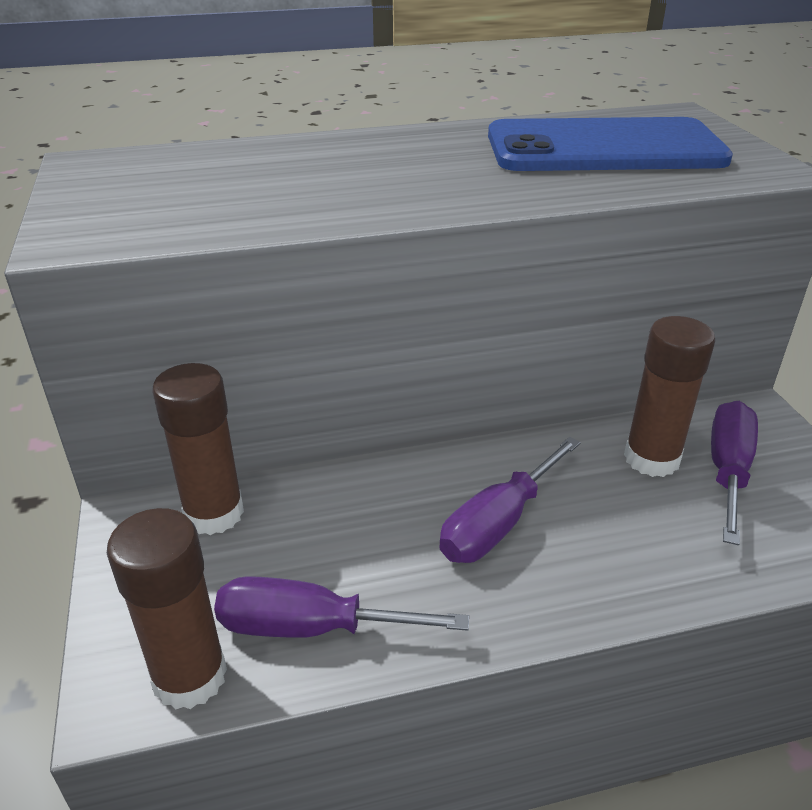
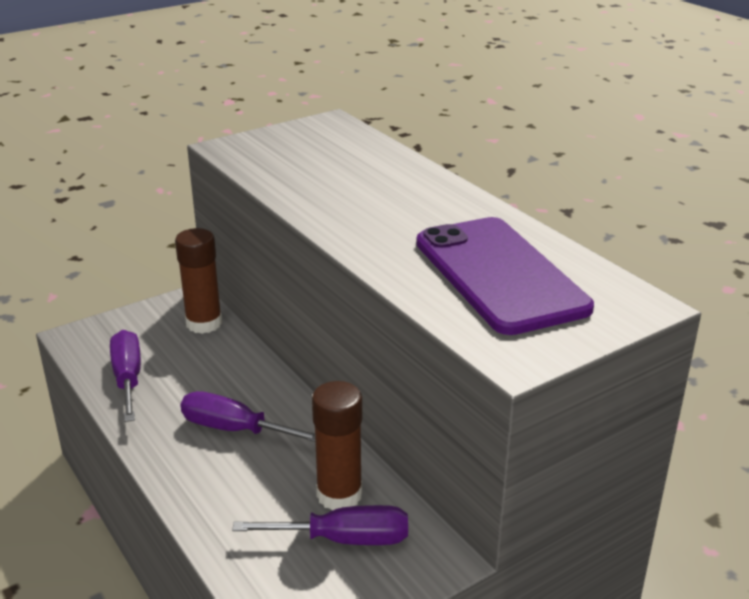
camera: 70 degrees right, 5 degrees down
brown glue stick [107,508,227,710] -> none
blue phone [488,117,733,171] -> purple phone [416,217,594,335]

